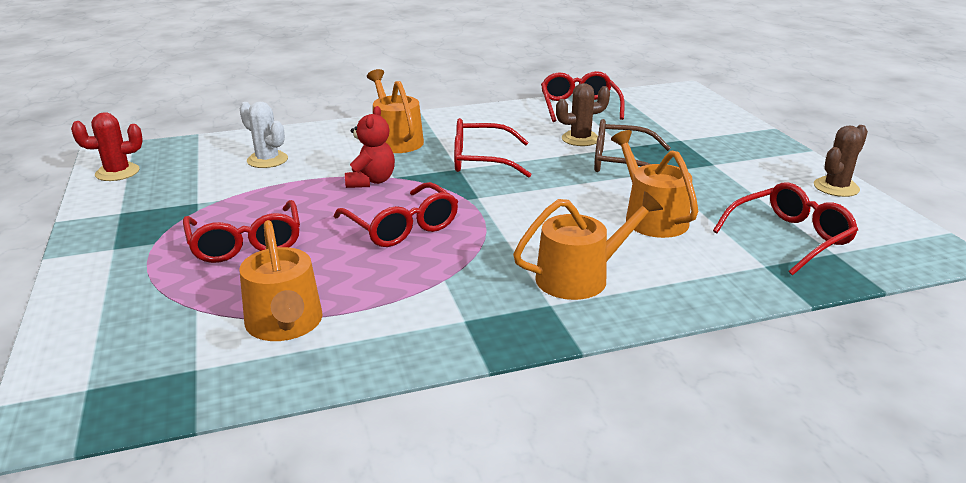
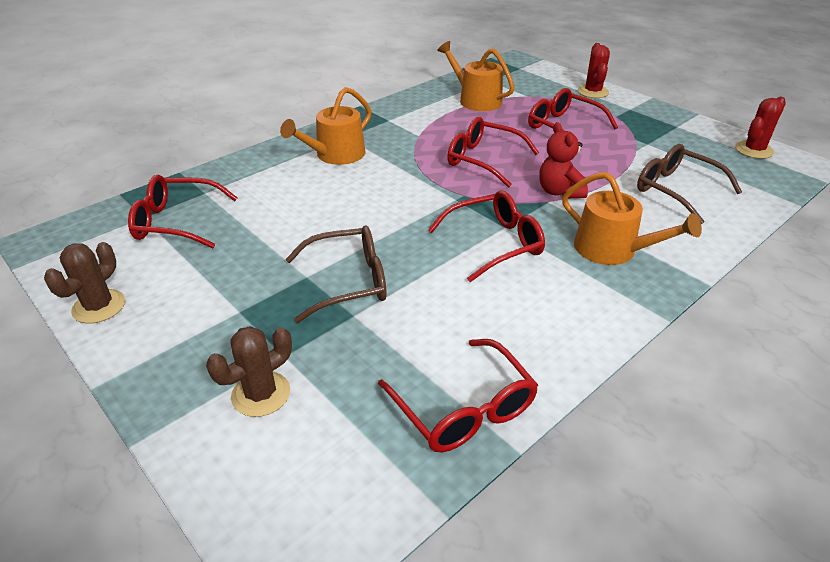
camera: 155 degrees right, 10 degrees up
white cactus [239,102,288,168] -> brown glasses [637,144,742,224]
brown cactus [556,83,610,146] -> brown cactus moved to [206,326,292,417]
orange watering can [611,130,698,238] -> none
red glasses [713,182,858,275] -> red glasses turned 60 degrees clockwise [128,175,238,248]
none -> red cactus [578,43,610,98]

